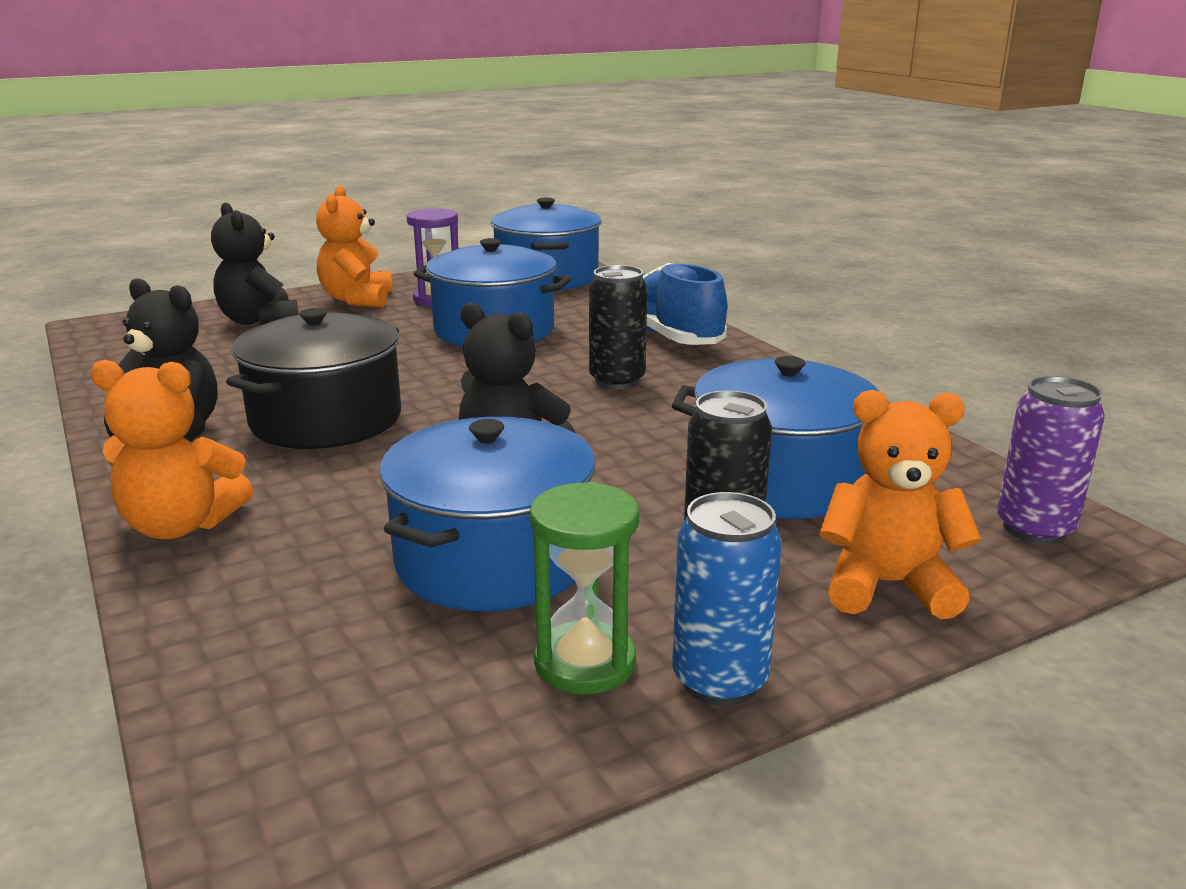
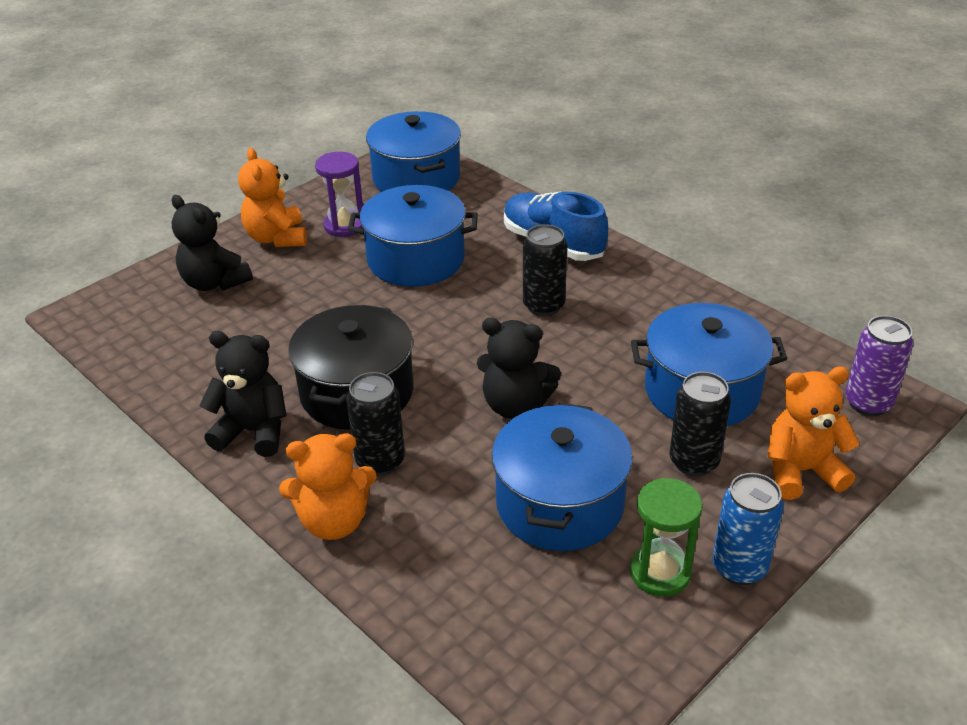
camera: 15 degrees left, 15 degrees up
none -> black can [346,372,405,476]

